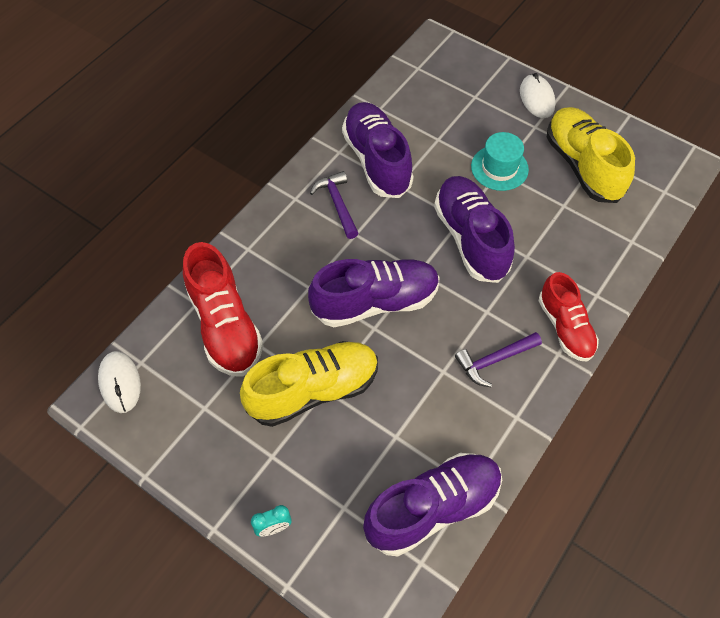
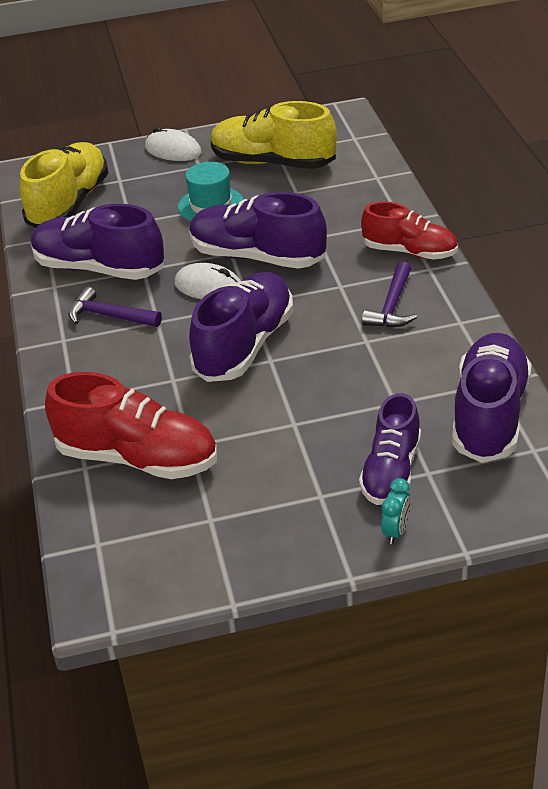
camera: 45 degrees left, 20 degrees down
white mouse [98,351,141,413] -> white mouse moved to [174,263,241,299]
yellow shoe [240,341,378,427] -> yellow shoe moved to [19,142,108,228]
none -> purple shoe [359,393,421,505]

